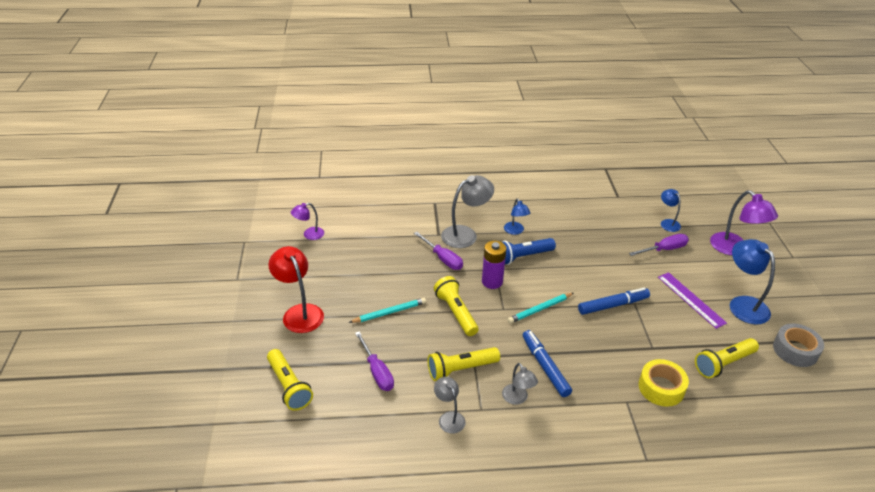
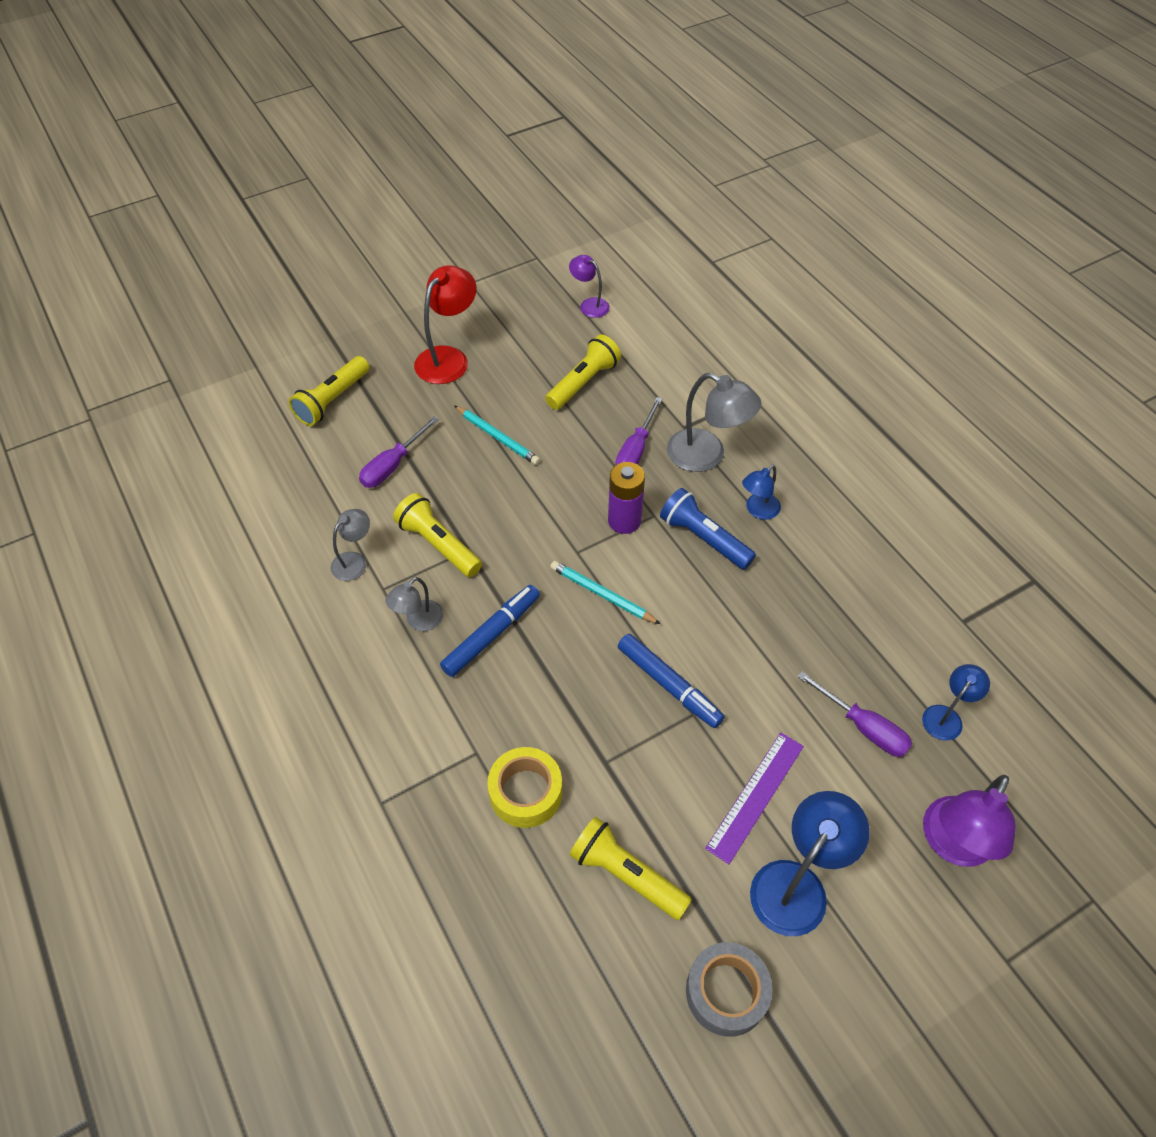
camera: 65 degrees right, 15 degrees up
yellow flashlight [434,276,479,336] -> yellow flashlight moved to [545,334,621,410]

